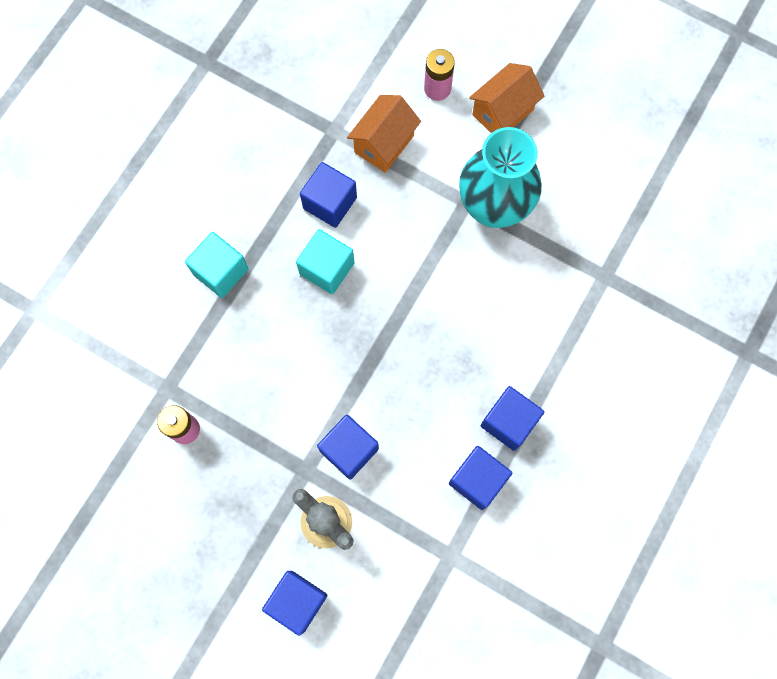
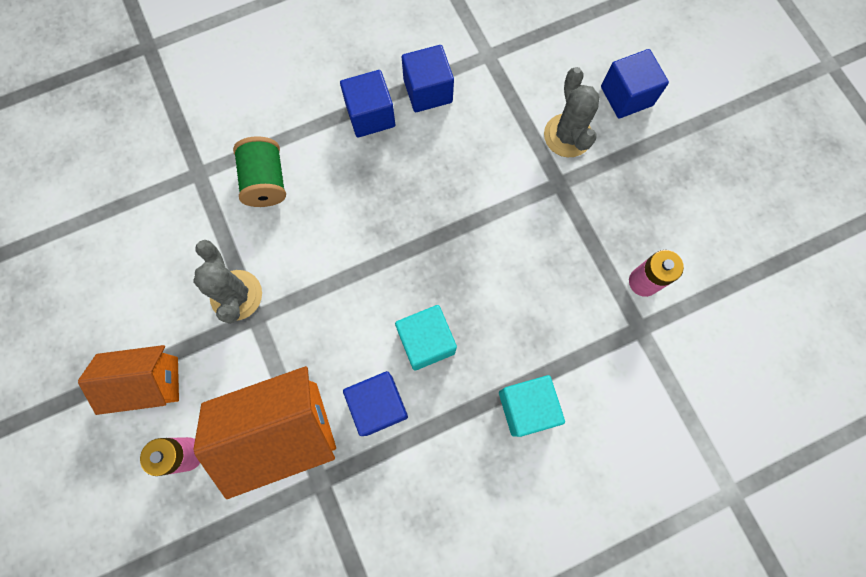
camera: 145 degrees left, 0 degrees up
blue cube [317,415,379,479] -> none
orange house [347,95,421,173] -> orange house [193,366,336,499], size x1.52
turquoise vase [459,127,542,228] -> grey cactus [193,240,262,324]
none -> green spool [233,136,286,207]

